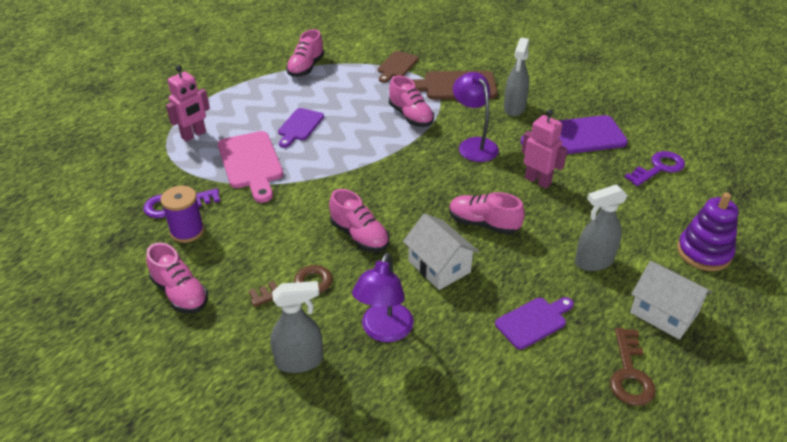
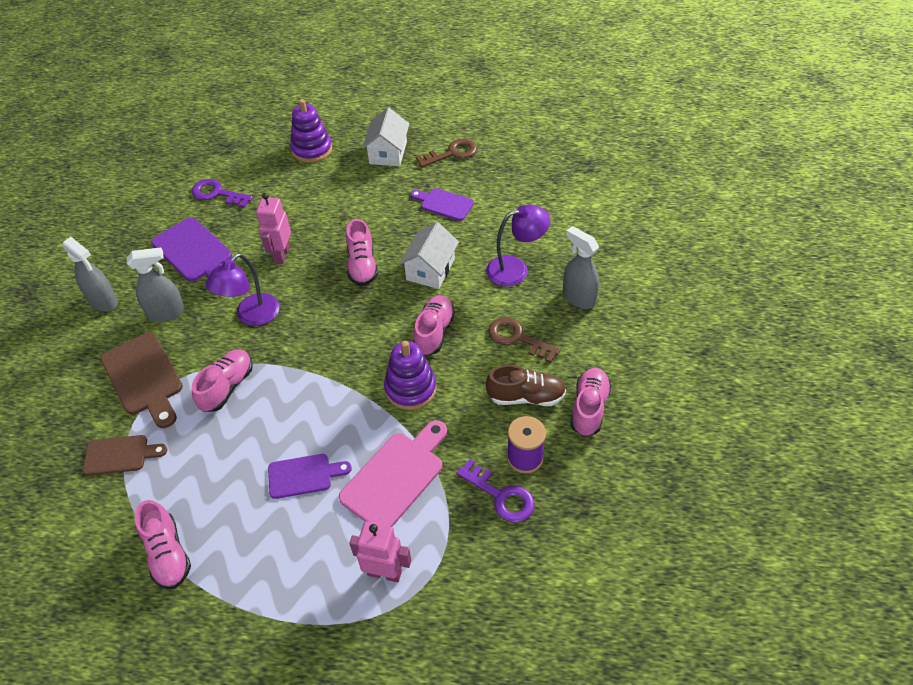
camera: 120 degrees left, 10 degrees up
pink shoe [286,29,324,77] -> pink shoe turned 75 degrees clockwise [135,500,191,589]
grey spray bottle [575,184,628,271] -> grey spray bottle moved to [62,237,118,312]
none -> purple stacking toy [384,341,437,410]
none -> brown shoe [486,365,566,406]

